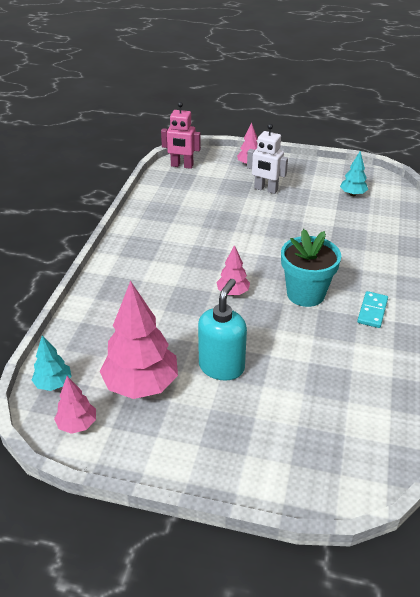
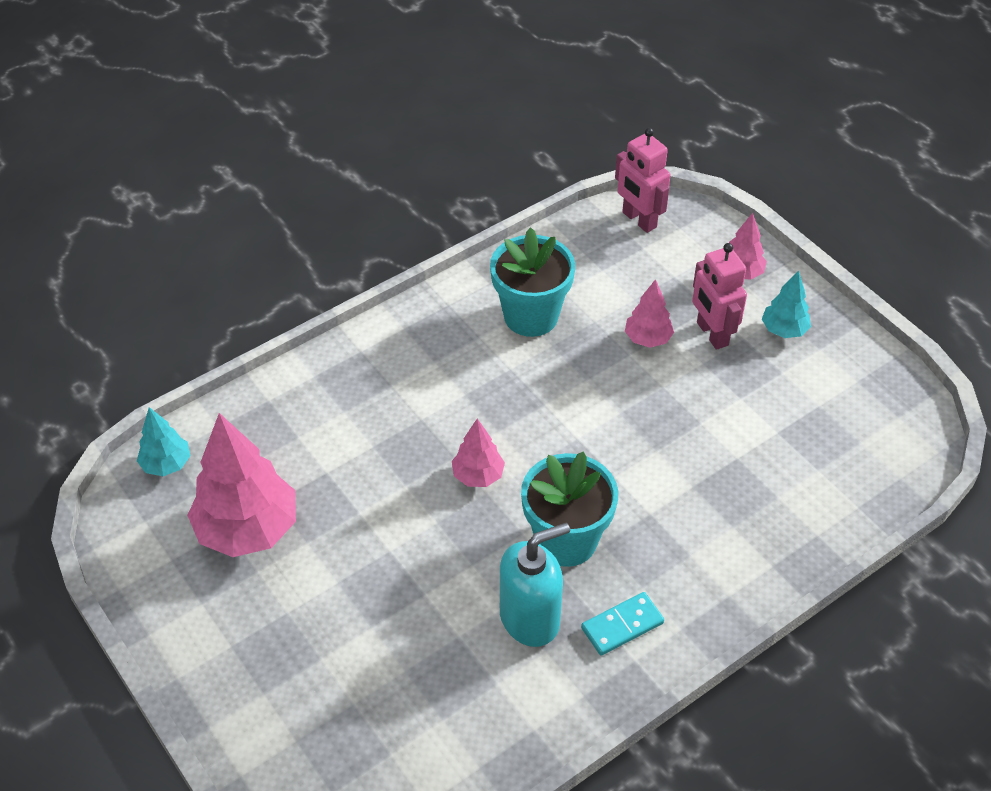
camera: 40 degrees right, 10 degrees up
pink tree [54,376,96,434] -> pink tree moved to [625,279,674,348]
turquoise soap dispenser [198,279,247,381] -> turquoise soap dispenser moved to [500,523,570,647]
white robot [247,124,288,194] -> pink robot [692,243,747,350]
turquoise tree [340,151,368,196] -> turquoise tree moved to [762,270,811,338]
none -> turquoise flower pot [490,227,575,337]

